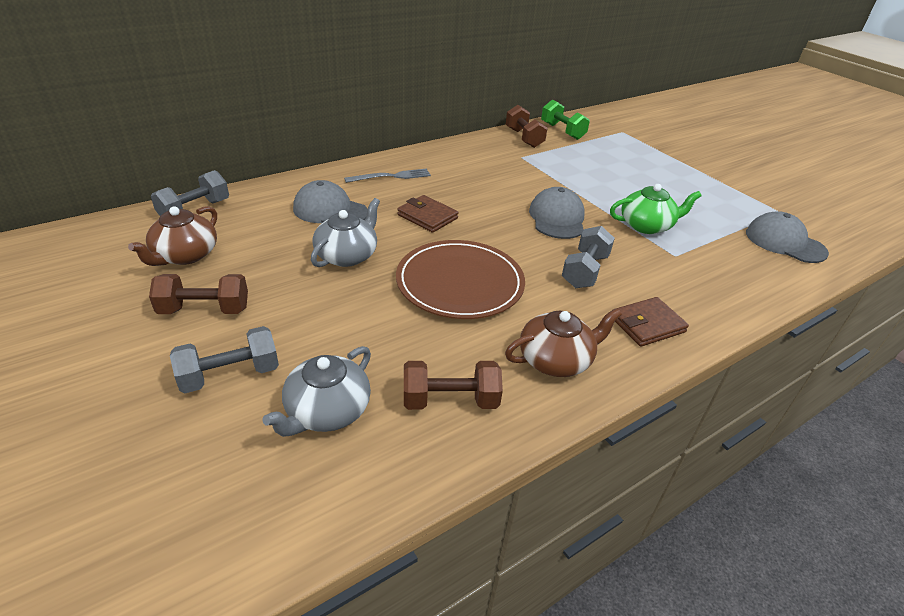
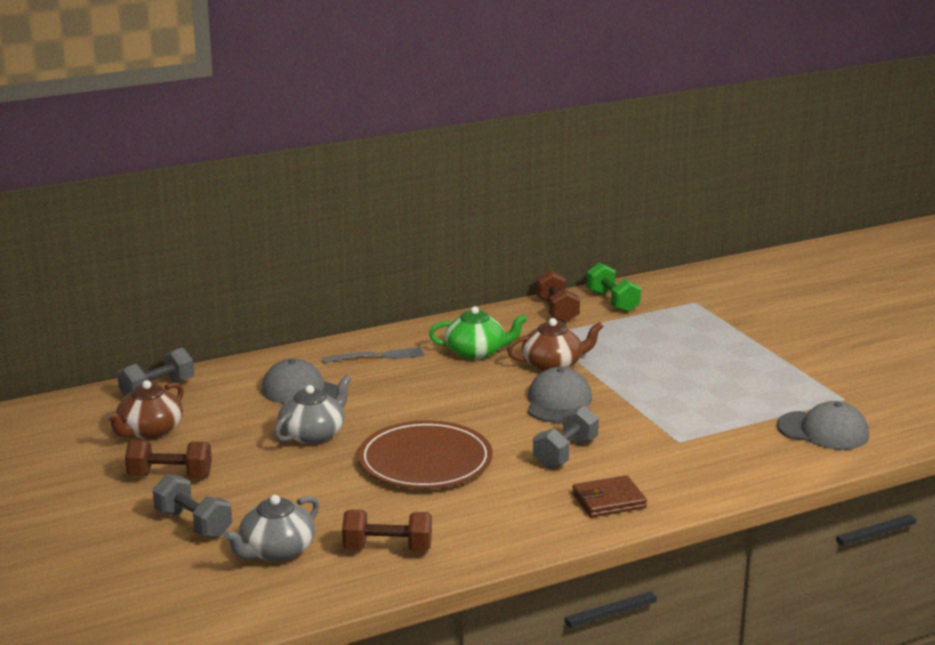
camera: 10 degrees right, 15 degrees down
grey dumbbell [170,326,279,393] -> grey dumbbell turned 60 degrees clockwise [153,474,232,538]
brown wallet [398,195,458,233] -> none
brown teapot [505,308,622,377] -> brown teapot moved to [507,318,603,371]
green teapot [610,184,702,234] -> green teapot moved to [429,306,527,360]
grey cap [746,211,829,263] -> grey cap turned 150 degrees clockwise [777,401,869,450]

